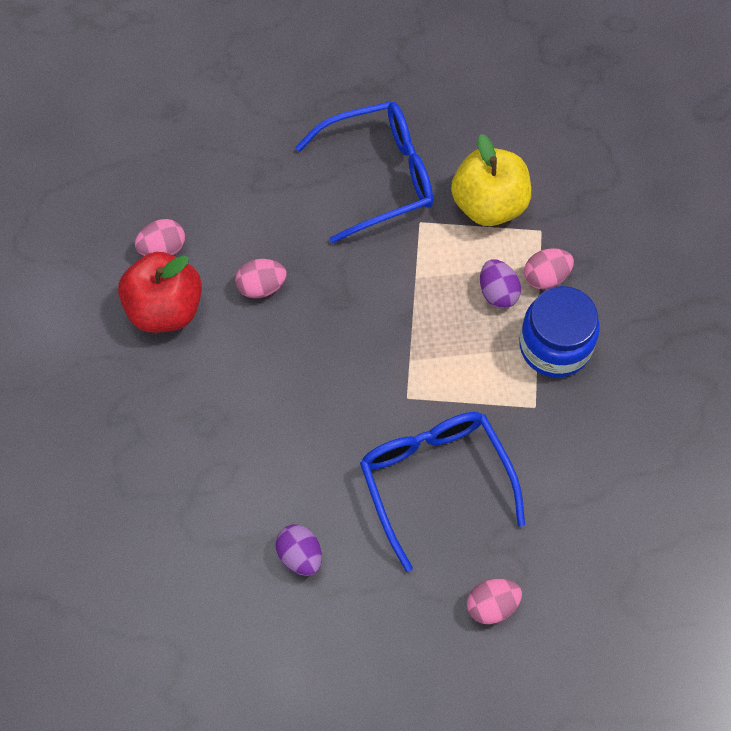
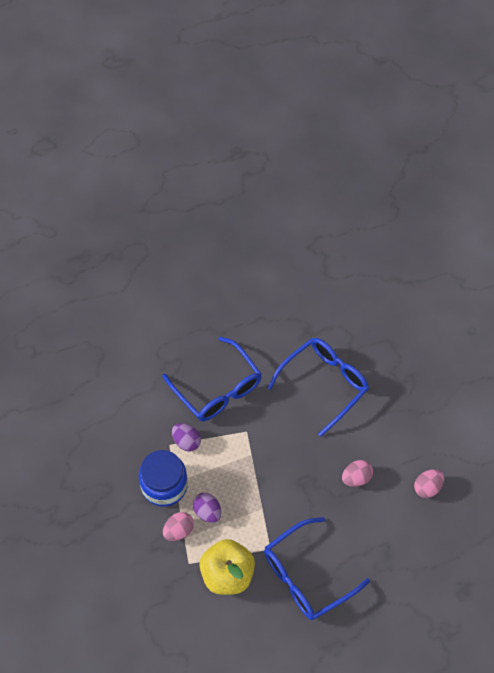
camera: 165 degrees right, 5 degrees down
red apple [118,252,202,333] -> none
purple egg [275,524,322,576] -> purple egg moved to [172,423,201,452]
pink egg [467,579,522,625] -> none
none -> blue glasses [267,338,369,437]

